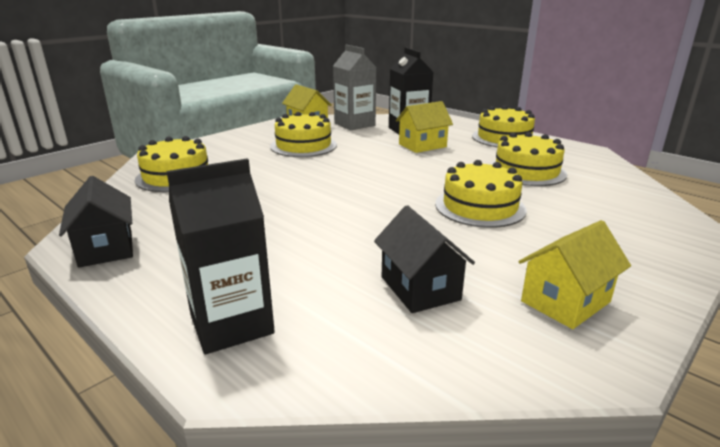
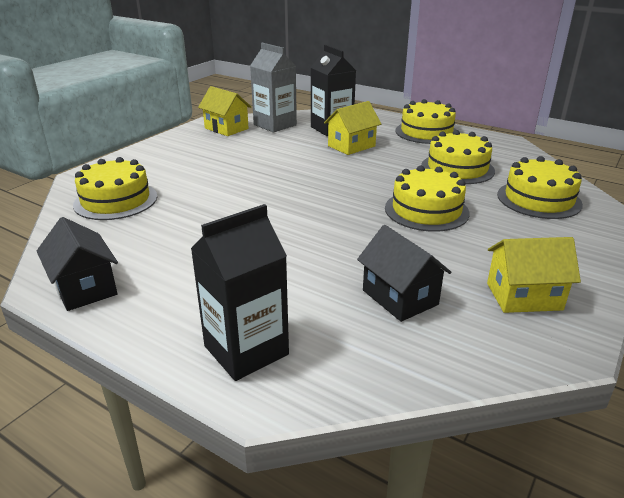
camera: 10 degrees left, 5 degrees up
yellow cake [270,112,337,157] -> yellow cake moved to [497,156,583,219]
yellow house [518,220,631,329] -> yellow house turned 45 degrees clockwise [487,237,581,313]

